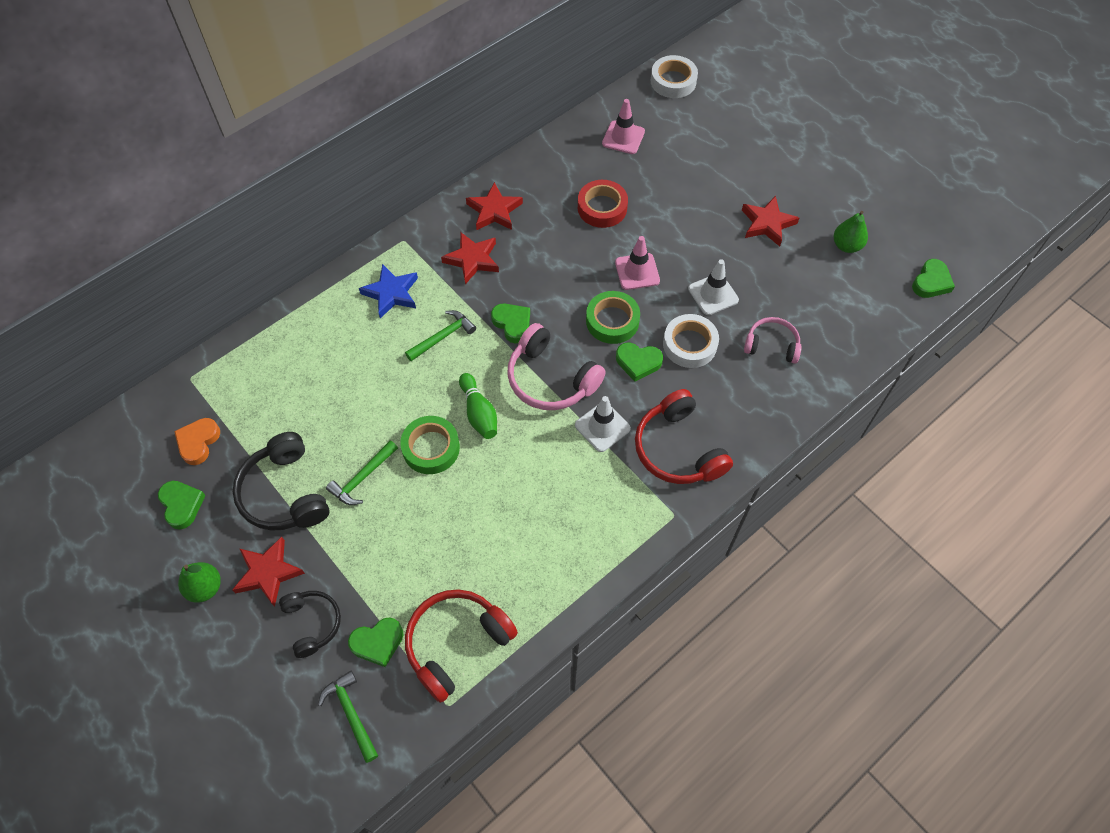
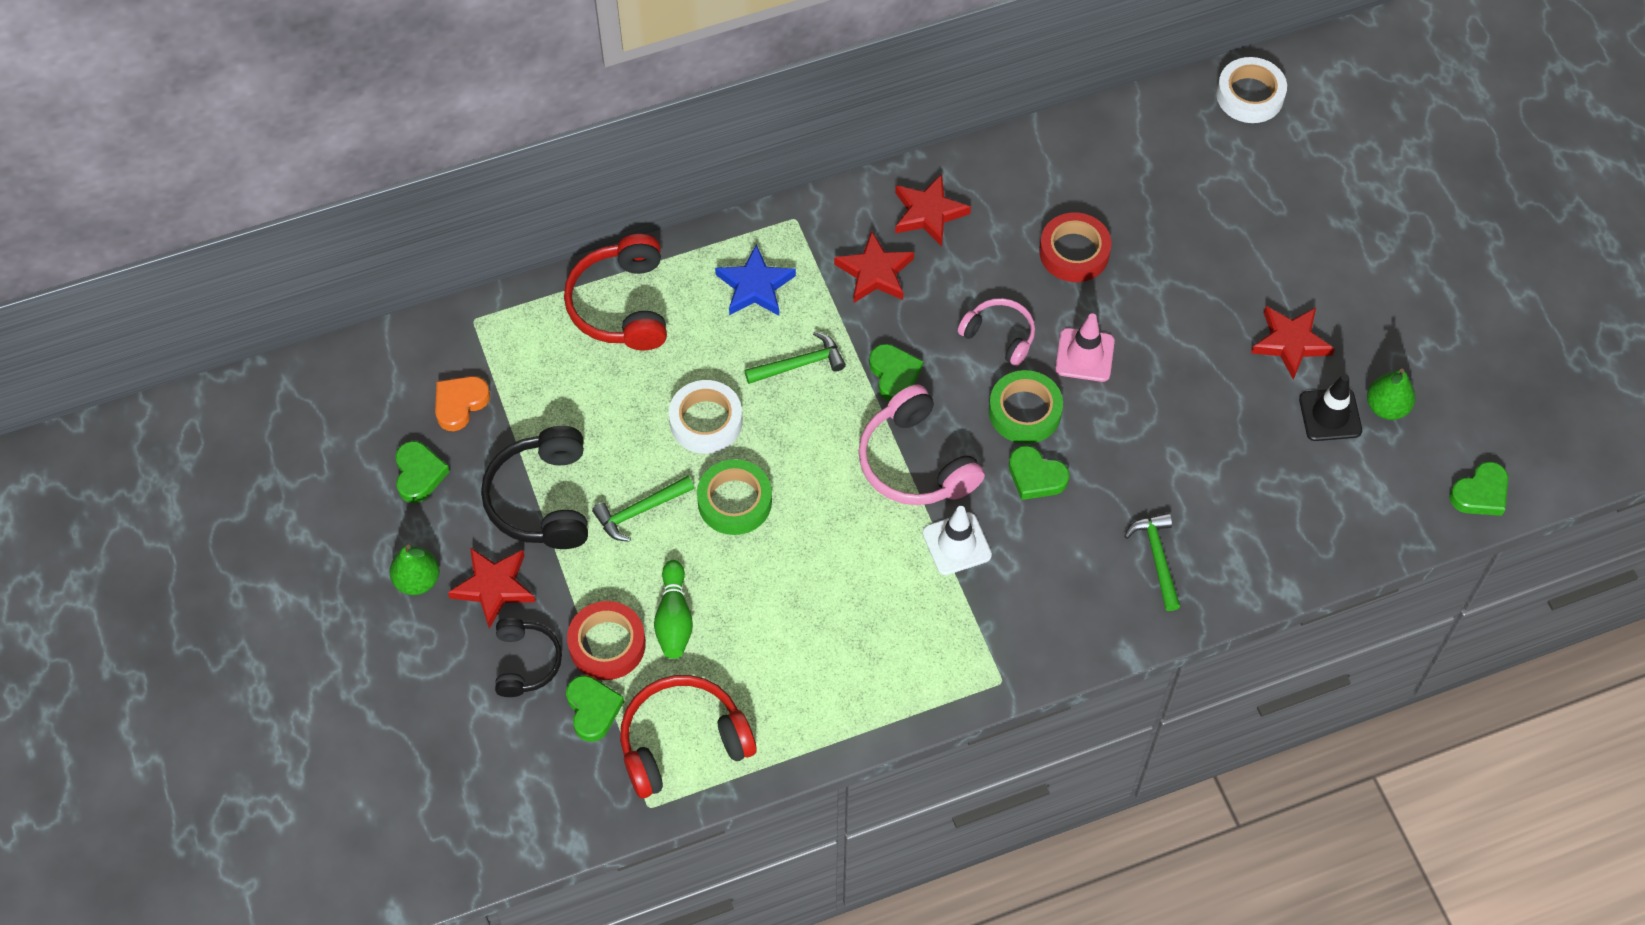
camera: 20 degrees right, 0 degrees up
green hammer [318,671,378,763] -> green hammer moved to [1124,513,1181,611]
green heart [348,617,403,667] -> green heart turned 105 degrees counterclockwise [566,675,624,742]
green bowling pin [459,373,497,439] -> green bowling pin moved to [654,560,693,659]
pink traffic cone [602,99,645,154] -> none
red headphones [635,389,733,484] -> red headphones moved to [564,234,667,350]
white tape [663,314,719,368] -> white tape moved to [669,380,743,454]
white traffic cone [688,259,739,315] -> none
pink headphones [744,317,802,364] -> pink headphones moved to [958,298,1035,366]
none -> red tape [567,601,646,680]
none -> black traffic cone [1299,374,1362,441]

